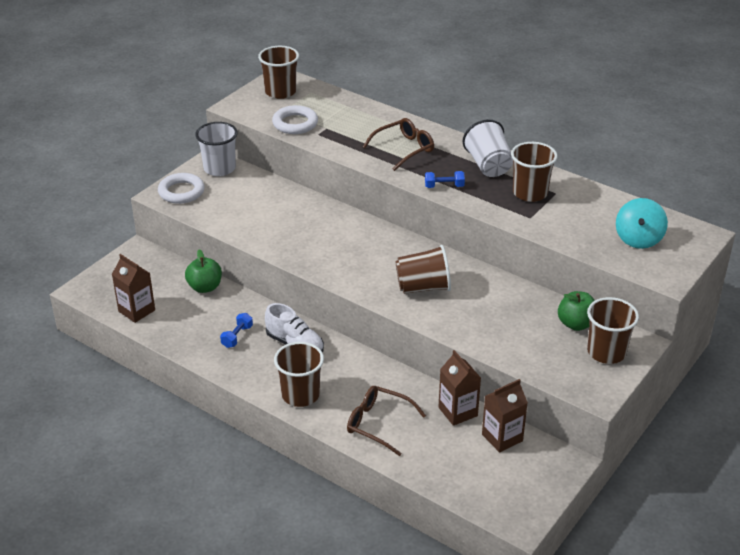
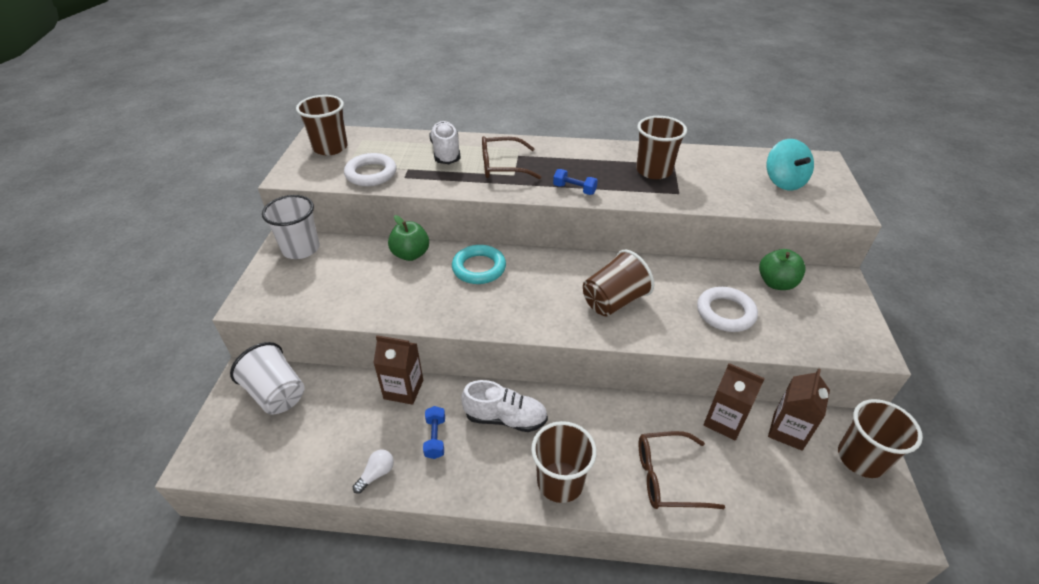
camera: 30 degrees left, 5 degrees up
brown carton [112,254,155,323] -> brown carton moved to [374,335,423,405]
white ring [158,173,205,204] -> white ring moved to [697,287,758,332]
green apple [185,249,222,293] -> green apple moved to [388,215,429,261]
brown glasses [363,118,434,171] -> brown glasses turned 120 degrees counterclockwise [482,136,541,179]
blue dumbbell [425,171,465,188] -> blue dumbbell turned 60 degrees clockwise [553,169,598,195]
white cup [463,119,513,177] -> white cup moved to [230,342,305,414]
brown cup [587,297,639,364] -> brown cup moved to [838,399,923,478]
none -> white light bulb [353,450,394,494]
none -> white shoe [429,121,461,164]
none -> turquoise ring [452,245,506,284]

